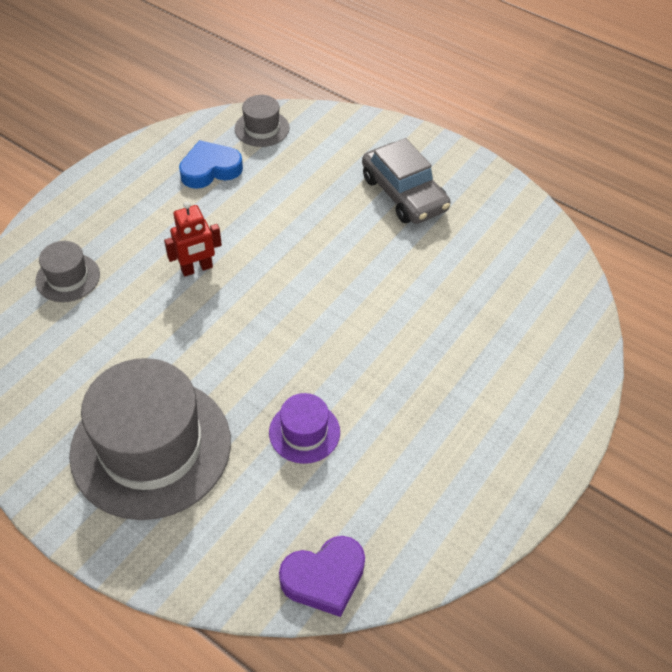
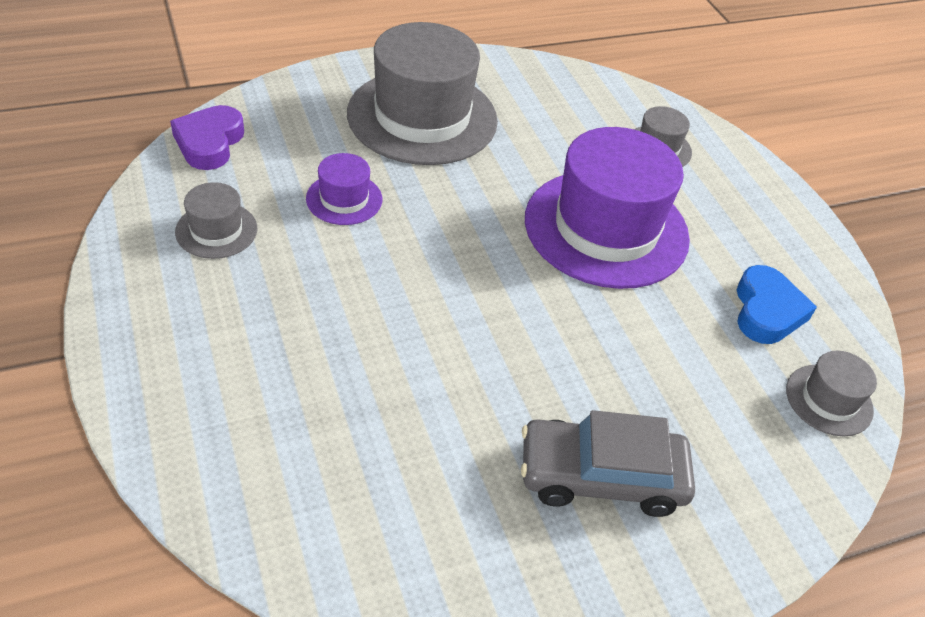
camera: 120 degrees right, 5 degrees down
red robot [164,202,222,276] -> purple hat [525,127,690,289]
none -> grey hat [175,182,257,259]

